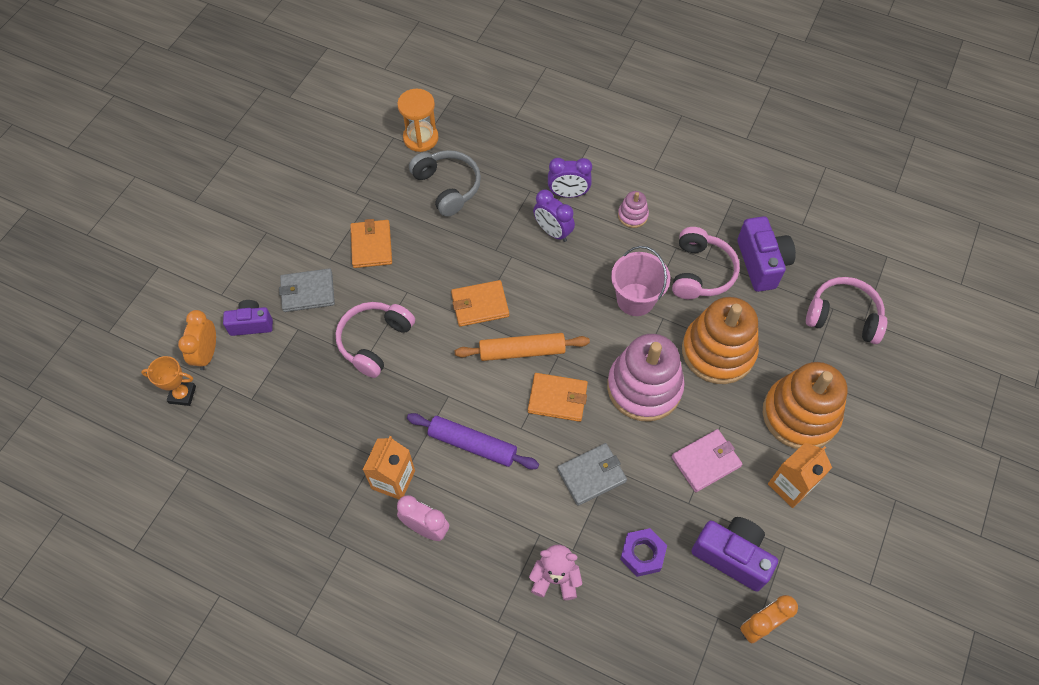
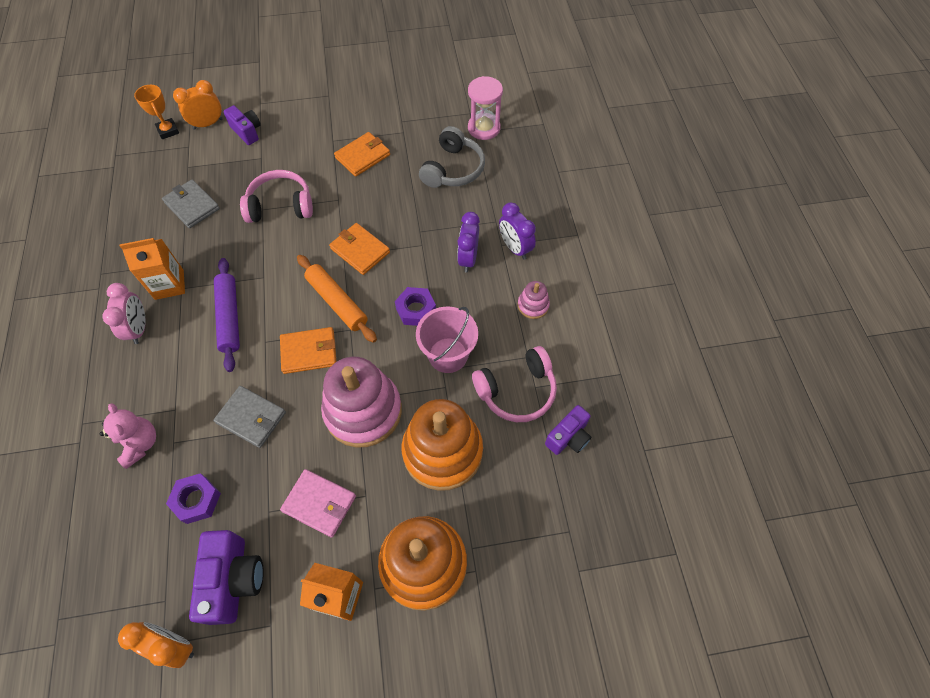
camera: 55 degrees right, 0 degrees up
grey wallet [279,268,335,312] -> grey wallet moved to [162,179,220,228]
orange hourglass [397,89,439,152] -> pink hourglass [468,76,503,140]
orange wallet [528,373,588,422] -> orange wallet turned 75 degrees counterclockwise [280,327,336,374]
purple camera [737,216,796,292] -> purple camera [545,405,591,455], size x0.64
pink headphones [806,277,887,344] -> none
none -> purple nut [395,287,436,326]

